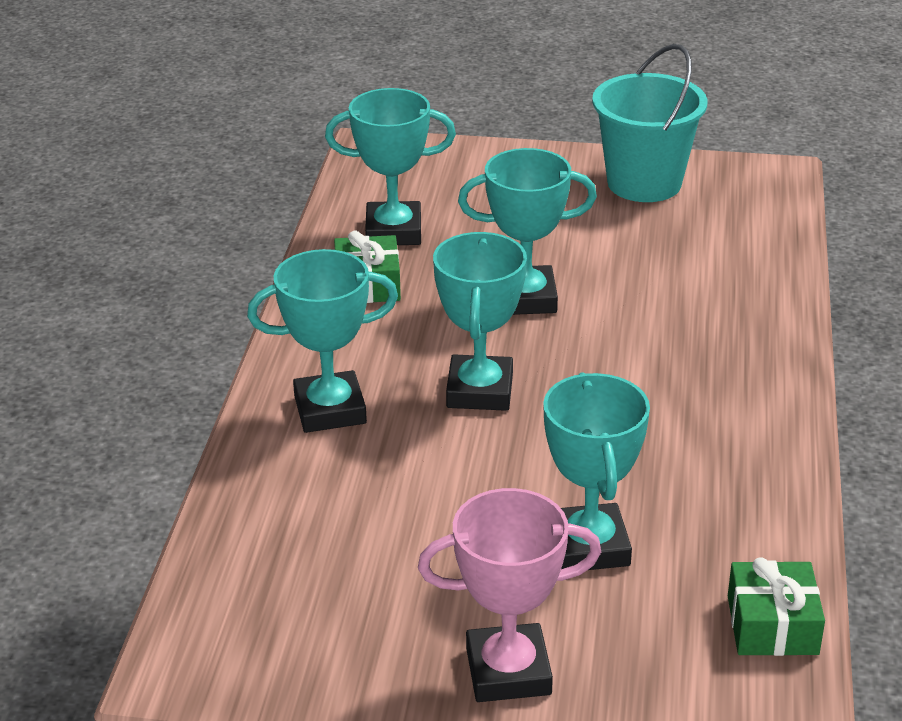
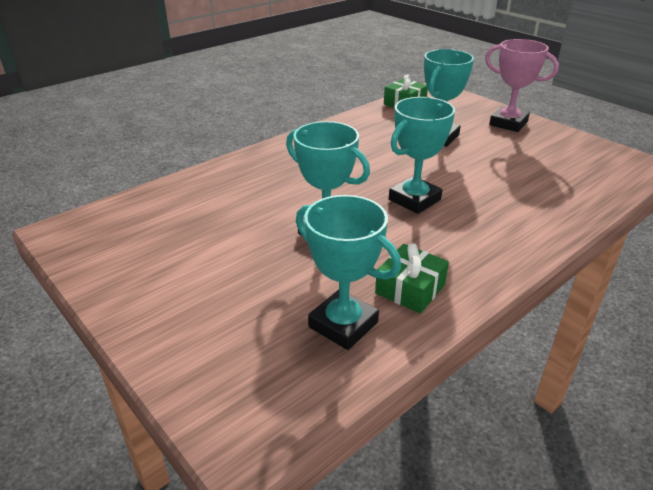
camera: 140 degrees left, 0 degrees up
turquoise trophy [247,249,398,433] -> none
turquoise bucket [592,44,708,202] -> none

